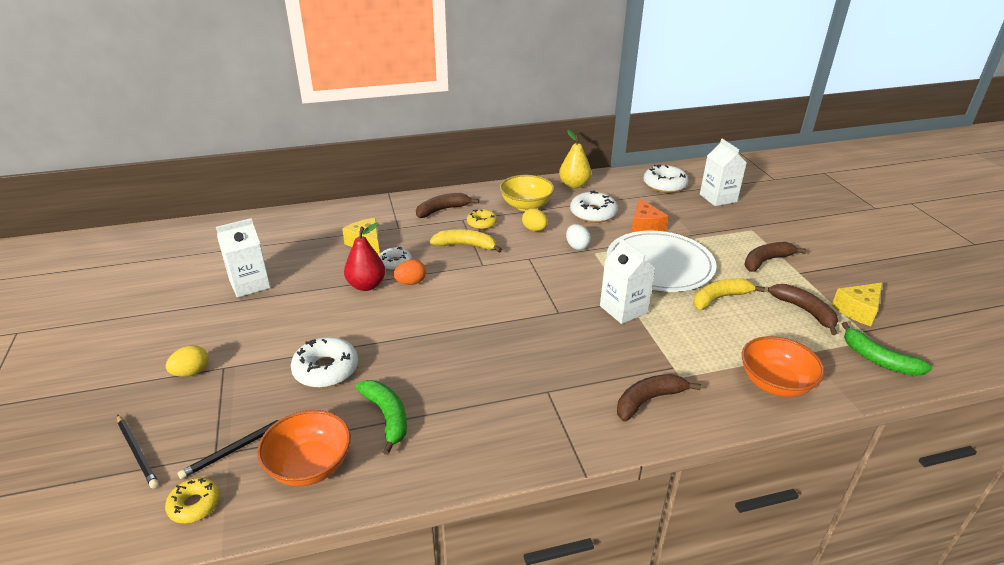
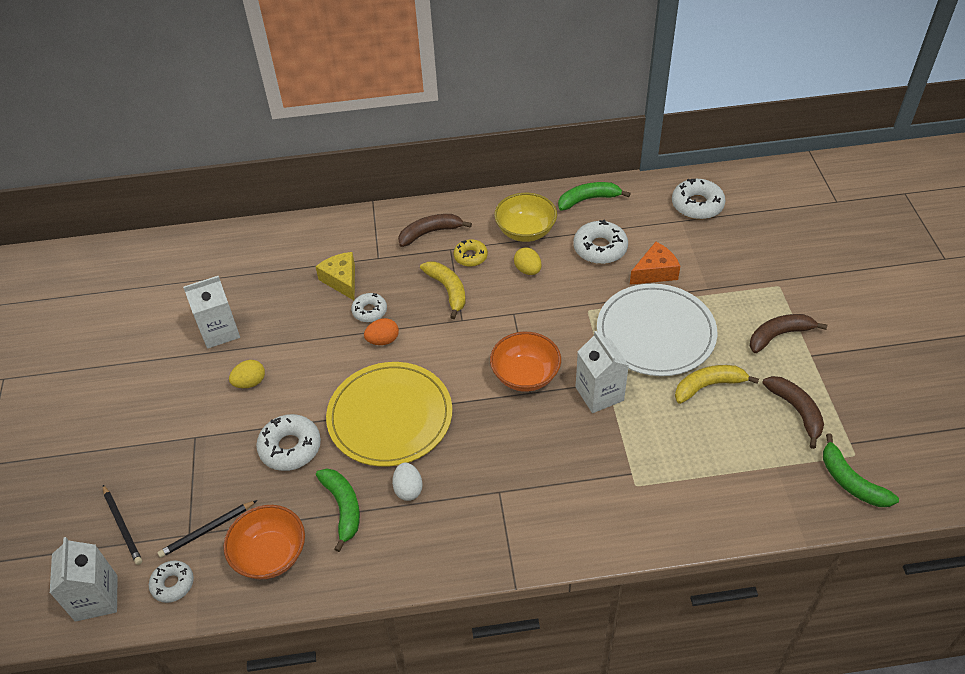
camera: 10 degrees right, 15 degrees up
yellow donut [165,478,220,523] -> white donut [149,561,194,603]
yellow egg [166,345,209,377] -> yellow egg moved to [229,360,265,388]
red pear [344,223,385,291] -> none
yellow banana [430,229,502,253] -> yellow banana turned 45 degrees clockwise [420,262,466,319]
yellow pear [559,130,591,189] -> green banana [558,182,631,211]
white egg [566,224,591,250] -> white egg moved to [392,462,423,501]
brown banana [617,374,701,422] -> none
orange cheese [631,198,668,233] -> orange cheese turned 120 degrees counterclockwise [630,242,680,285]
white carton [700,139,746,206] -> white carton moved to [50,537,118,622]
orange bowl [742,336,825,397] -> orange bowl moved to [490,332,561,392]
yellow cheese [832,283,882,326] -> none
none -> yellow plate [326,362,452,467]

